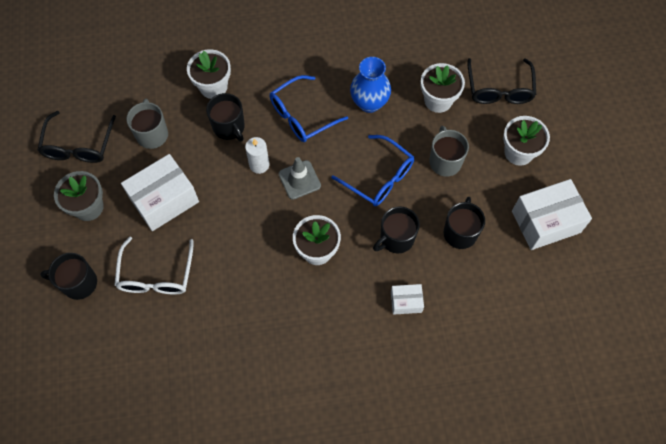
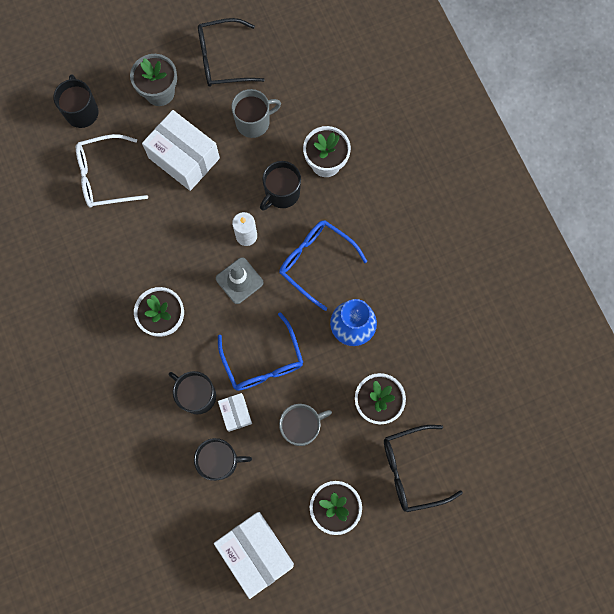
camera: 75 degrees right, 10 degrees up
blue glasses [331,135,414,206] -> blue glasses turned 45 degrees counterclockwise [218,312,303,391]
white box [391,284,424,315] -> white box moved to [218,393,252,432]

